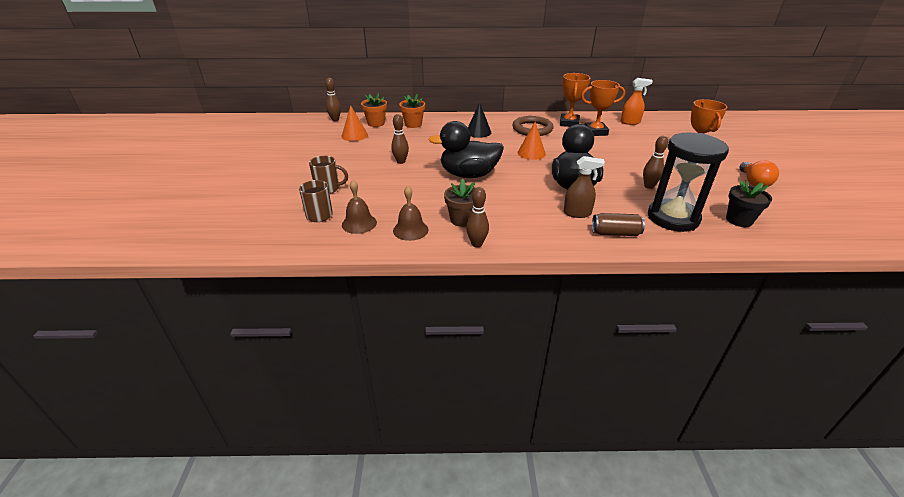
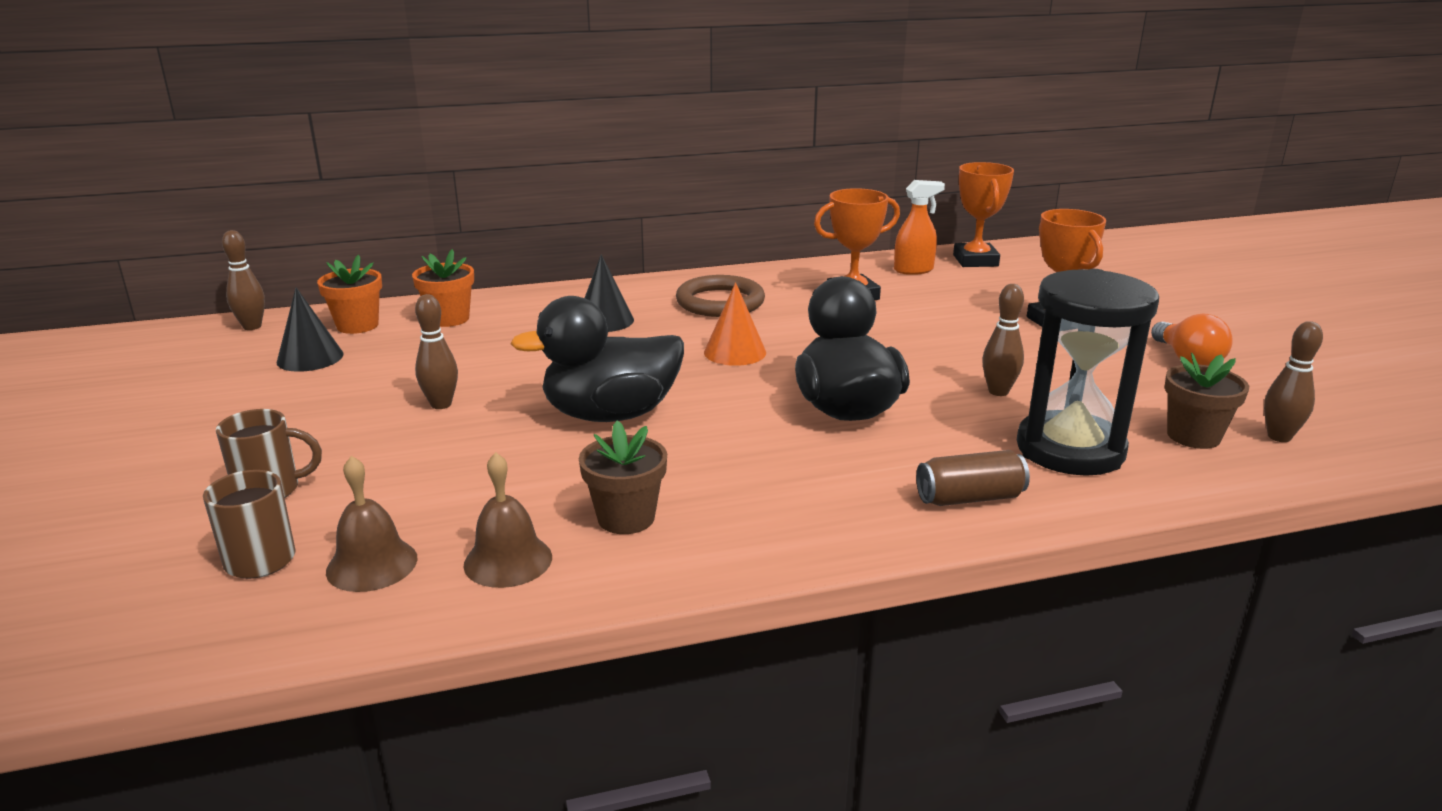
camera: 15 degrees left, 10 degrees down
orange cone [341,105,368,141] -> black cone [277,287,343,372]
brown bowling pin [466,187,489,247] -> brown bowling pin moved to [1264,321,1323,442]
orange trophy [560,73,590,127] -> orange trophy moved to [953,162,1014,267]
brown spray bottle [564,156,605,218] -> none
black flower pot [726,180,772,227] -> brown flower pot [1164,353,1249,449]

